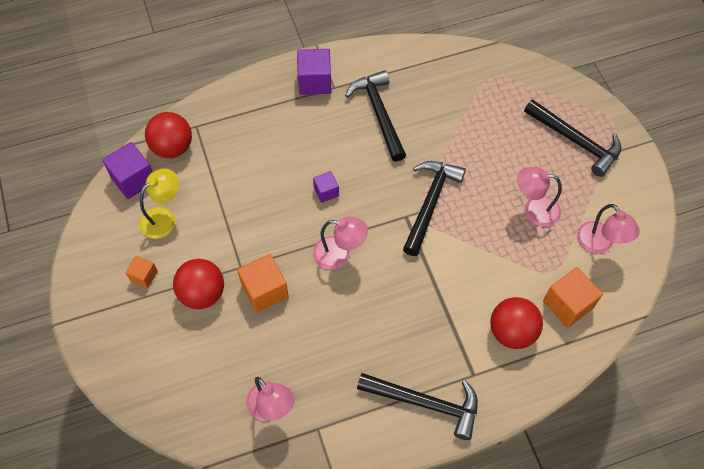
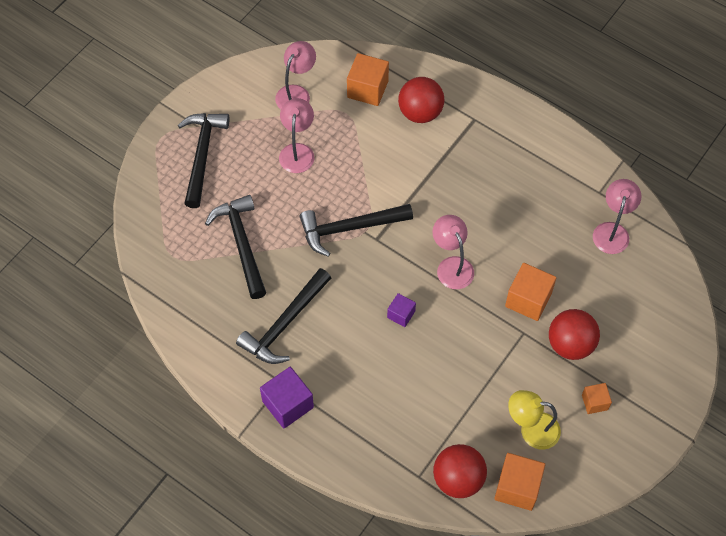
camera: 125 degrees left, 0 degrees up
purple cube [102,142,153,199] -> orange cube [494,453,545,511]
black hammer [357,373,478,440] -> black hammer moved to [205,195,266,299]
pink lamp [517,167,562,227] -> pink lamp turned 150 degrees counterclockwise [279,98,314,173]

